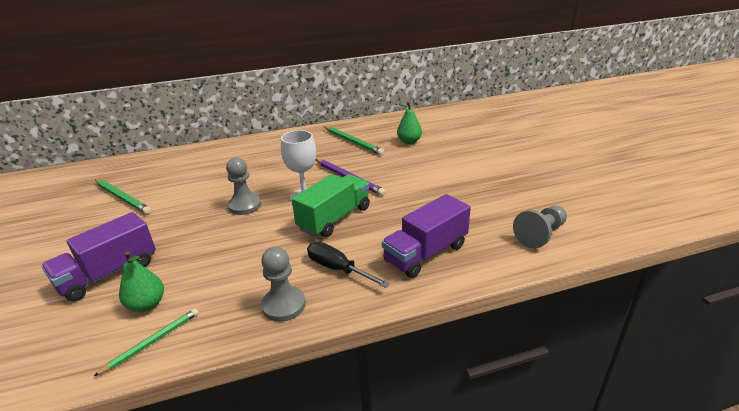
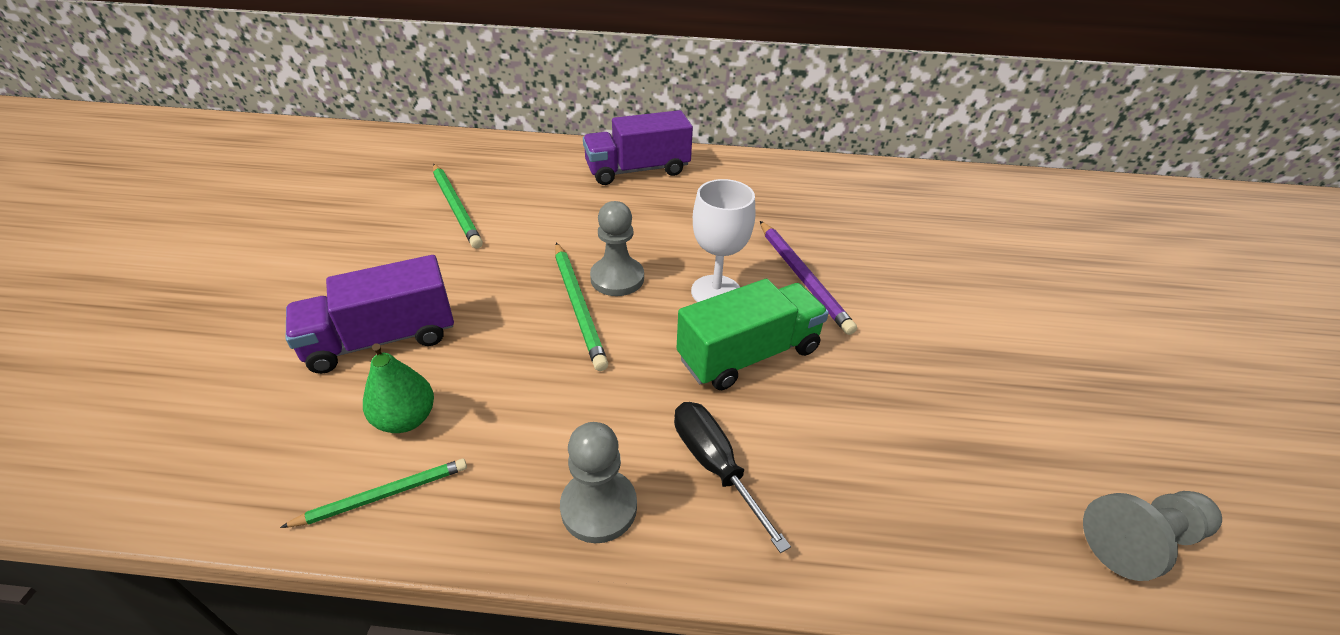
camera: 20 degrees right, 10 degrees up
green pencil [324,126,384,155] -> green pencil moved to [555,243,608,371]
purple truck [382,194,471,278] -> purple truck moved to [583,110,693,185]
green pear [397,102,422,144] -> none

